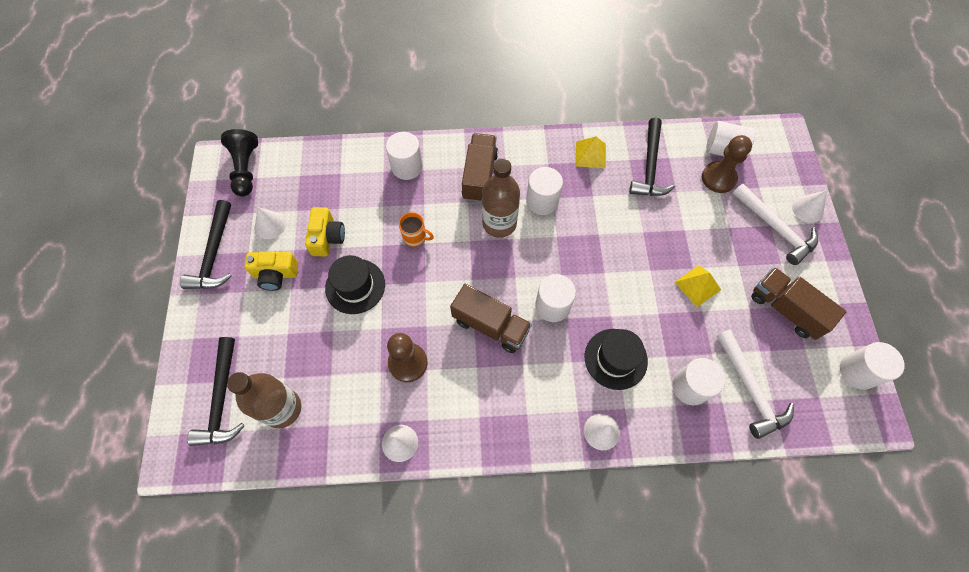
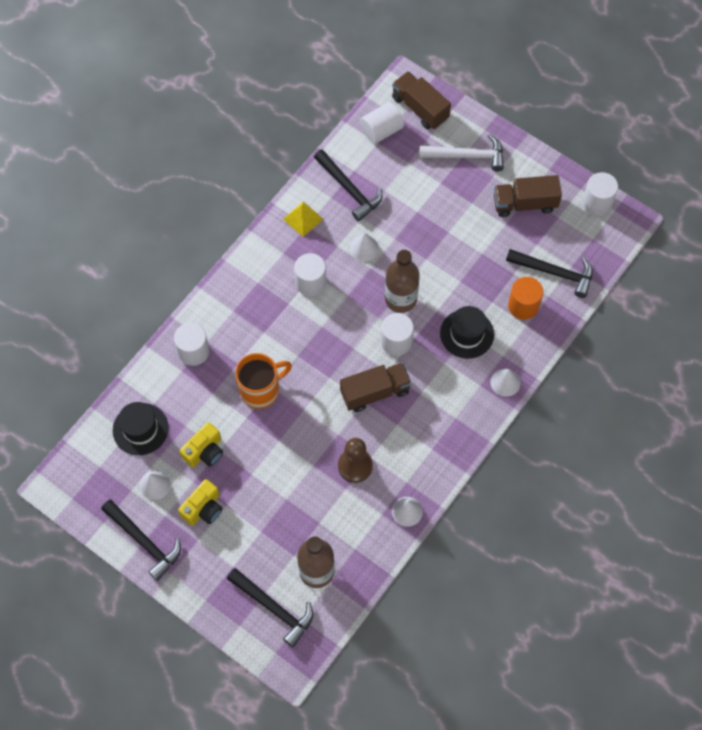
camera: 50 degrees left, 0 degrees up
black pawn [221,129,258,196] -> none
yellow camera [305,207,345,257] -> yellow camera turned 90 degrees clockwise [180,422,223,467]
black hat [325,255,385,314] -> black hat moved to [113,402,169,455]
orange mug [399,212,434,247] -> orange mug [235,353,292,409], size x1.79
brown truck [461,133,498,202] -> brown truck moved to [392,71,451,129]
brown bottle [482,159,520,238] -> brown bottle moved to [385,250,420,313]
white cylinder [672,358,725,405] -> orange cylinder [508,277,543,320]
yellow pyramid [675,265,721,307] -> none
brown pawn [702,135,752,193] -> none
white hammer [717,330,794,439] -> black hammer [506,249,593,298]
white cone [792,190,827,223] -> white cone moved to [350,233,379,261]

